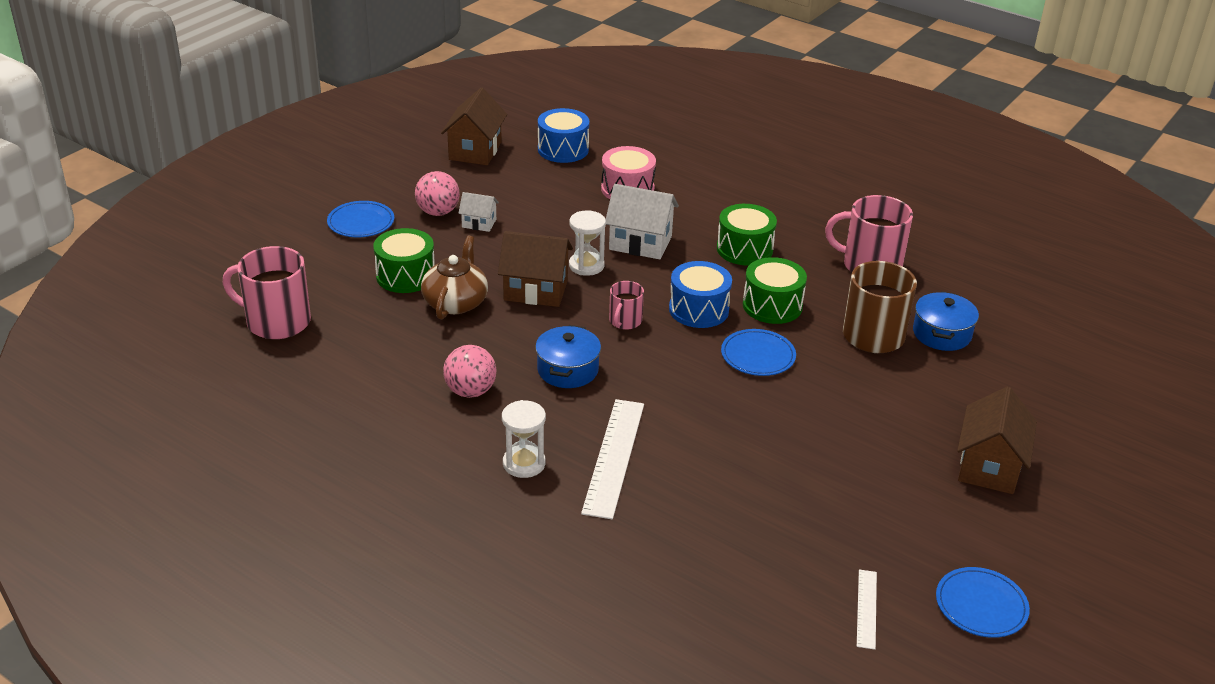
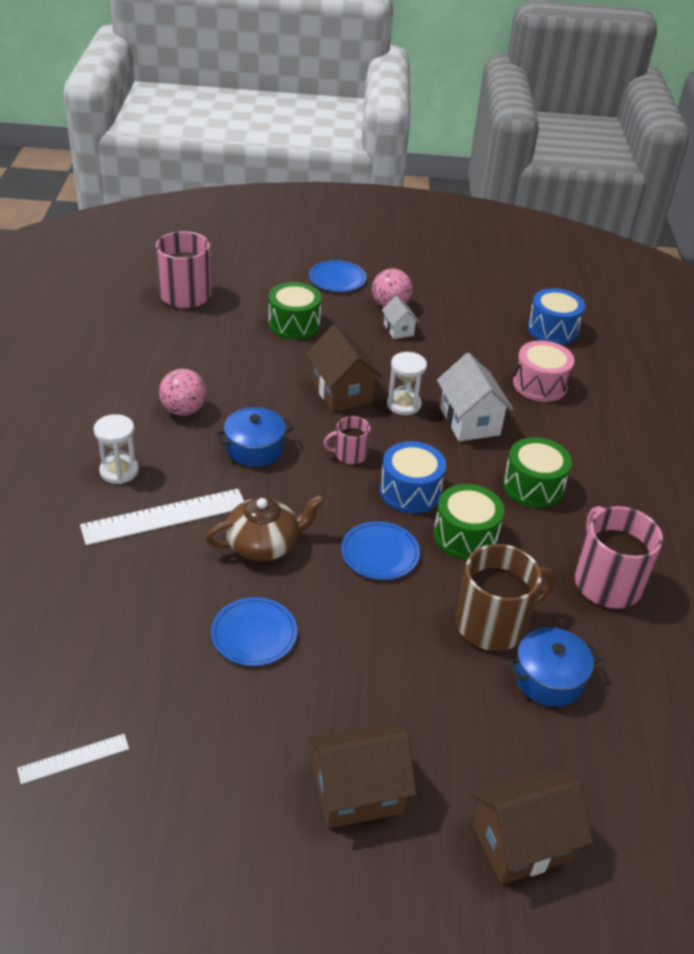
camera: 55 degrees right, 5 degrees up
brown teapot [421,236,488,319] -> brown teapot moved to [205,495,324,561]
brown house [441,88,507,165] -> brown house moved to [471,768,593,885]
blue plate [936,567,1030,638] -> blue plate moved to [211,597,297,666]

